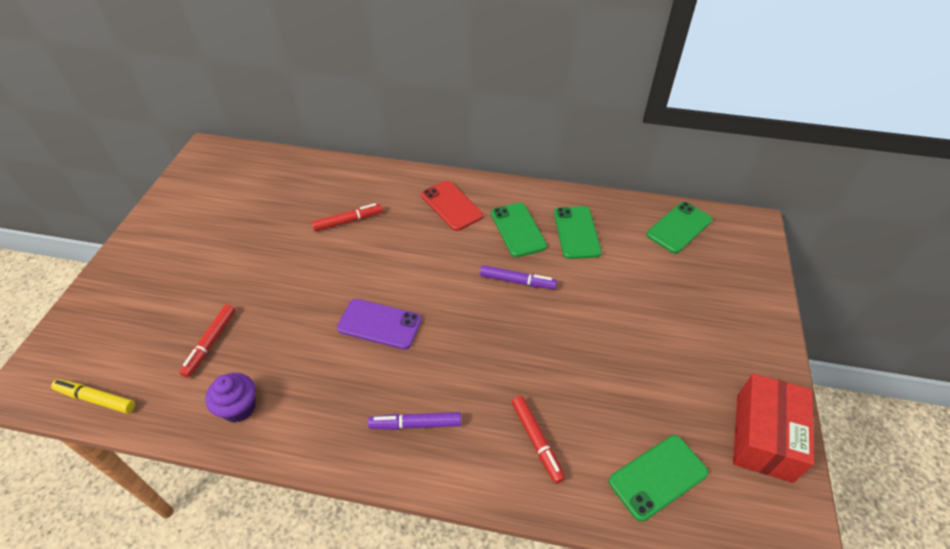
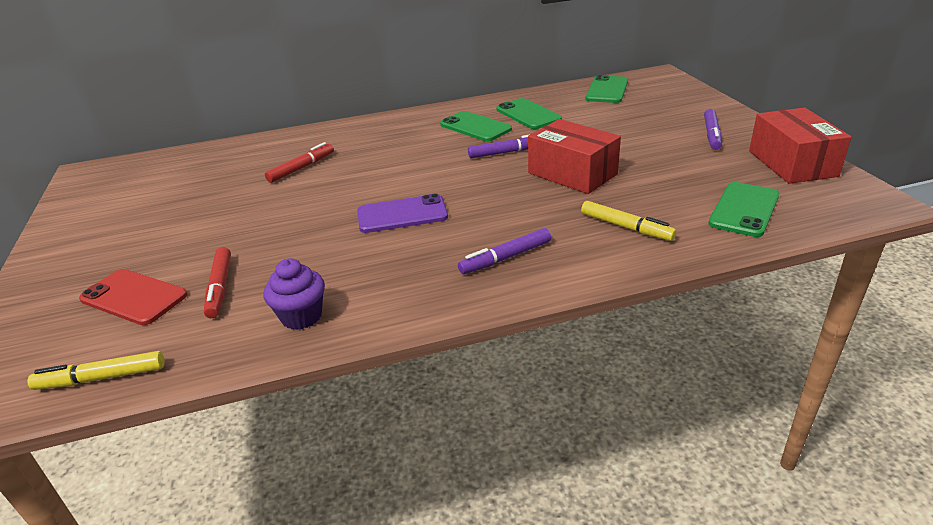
camera: 25 degrees left, 15 degrees down
red phone [421,180,483,231] -> red phone moved to [79,269,188,325]
red marker [512,396,565,484] -> yellow marker [581,201,677,241]
none -> red box [528,119,621,194]
none -> purple marker [704,109,722,150]

